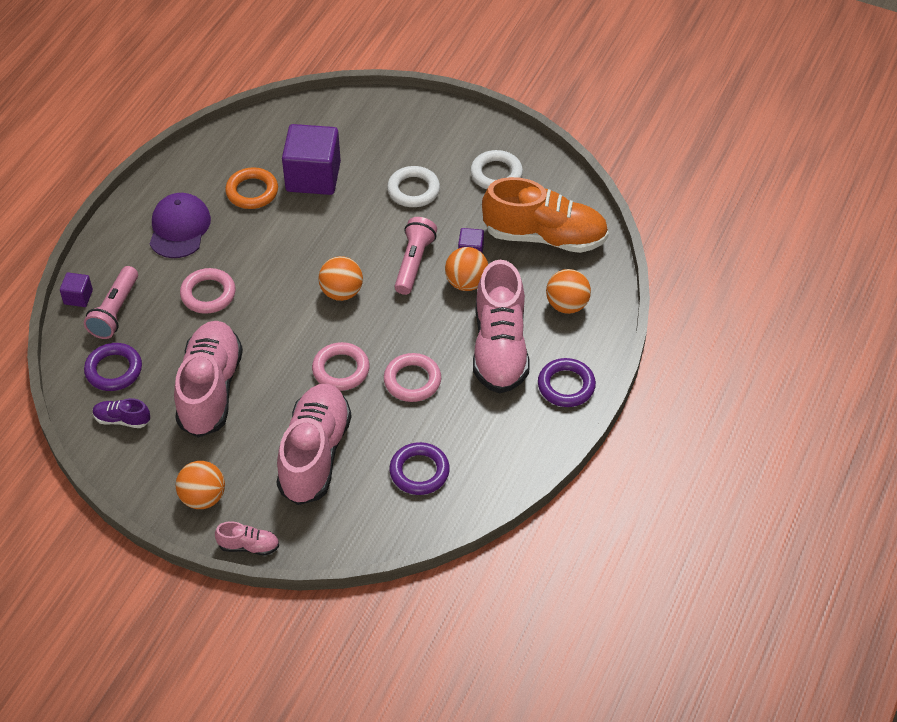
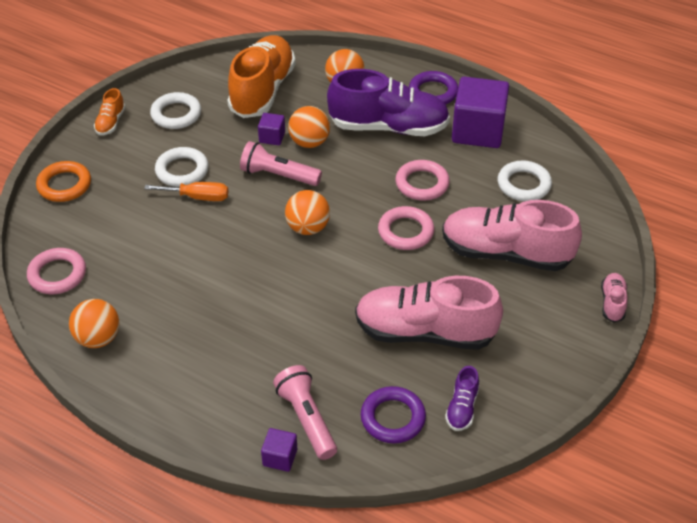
camera: 85 degrees left, 5 degrees down
pink flashlight [84,266,138,339] -> pink flashlight turned 135 degrees counterclockwise [273,365,337,460]
purple cap [150,193,211,258] -> none
orange ball [176,461,225,509] -> orange ball moved to [69,299,120,348]
pink ring [180,268,236,314] -> pink ring moved to [27,248,86,294]
orange ring [225,167,278,209] -> orange ring moved to [36,161,91,202]
purple cube [282,124,341,195] -> purple cube moved to [452,77,509,148]
purple ring [390,442,450,495] -> white ring [498,160,552,201]
pink shoe [473,260,530,394] -> purple shoe [327,69,450,136]
none -> orange shoe [94,88,125,135]
none -> orange screwdriver [144,182,228,201]

